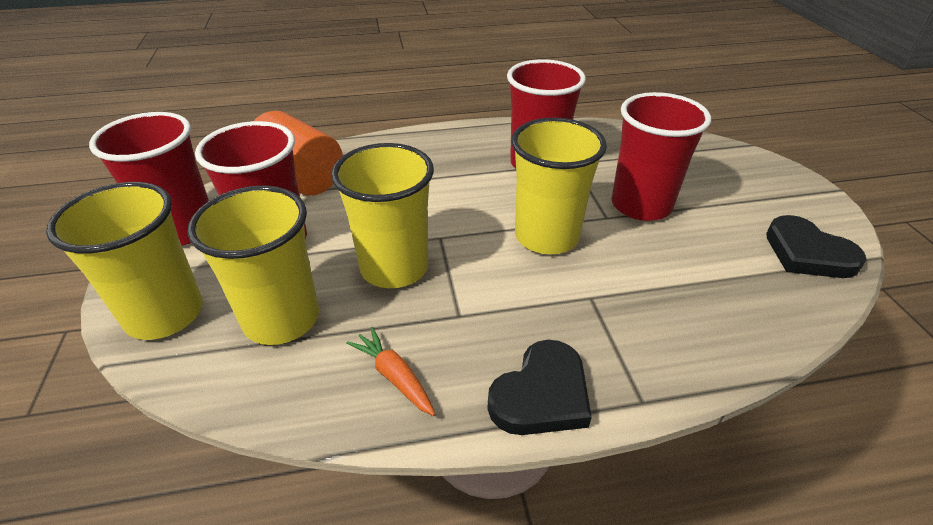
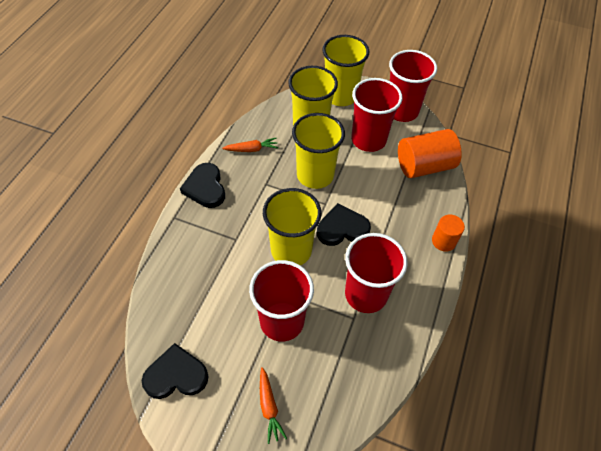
camera: 120 degrees right, 15 degrees up
none -> orange carrot [260,367,287,444]
none -> black heart [317,203,371,246]
none -> orange cylinder [432,214,465,252]

